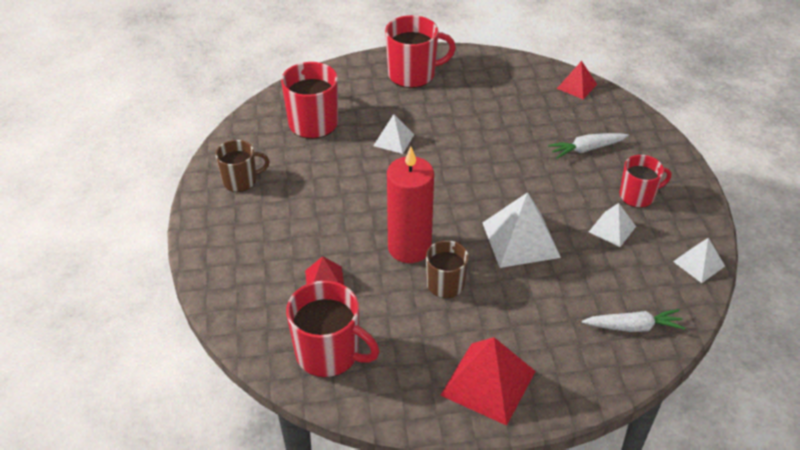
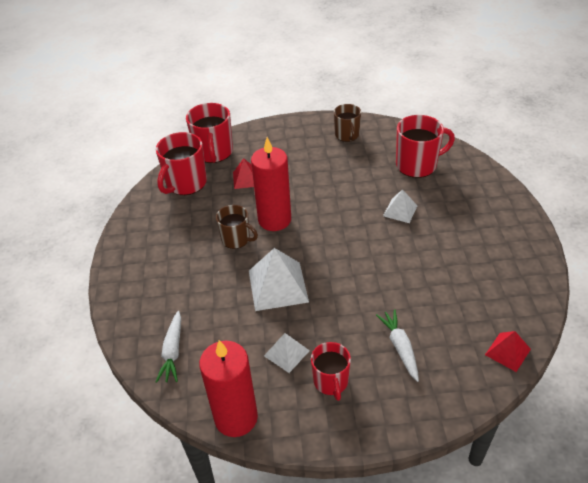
camera: 95 degrees right, 0 degrees up
red mug [385,15,456,88] -> red mug moved to [186,103,233,163]
red pyramid [440,337,536,426] -> none
white pyramid [673,238,725,283] -> red candle [199,340,258,437]

